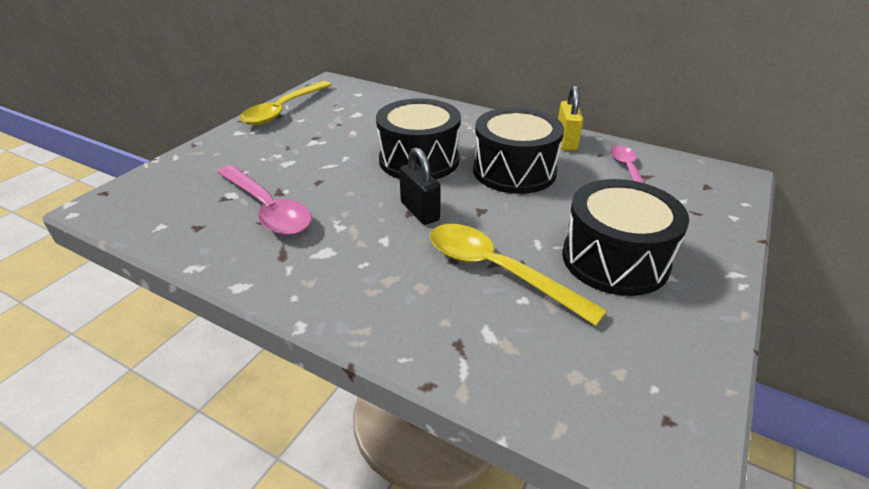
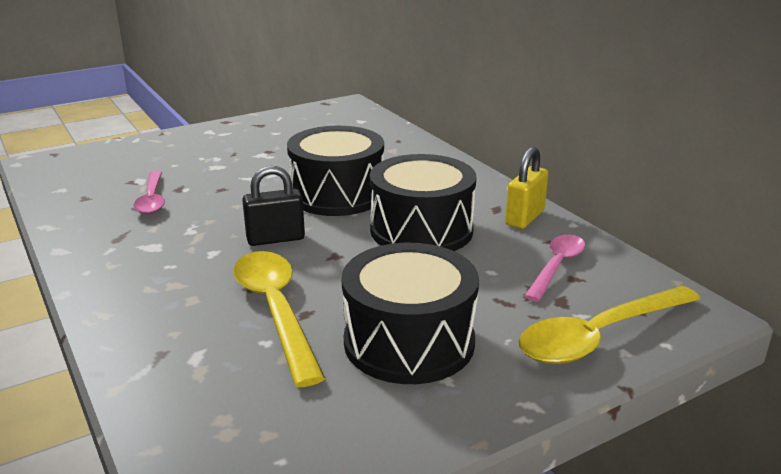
camera: 30 degrees right, 10 degrees down
pink spoon [218,165,312,235] -> pink spoon [133,170,165,214], size x0.63
yellow spoon [239,81,332,125] -> yellow spoon moved to [519,286,700,364]
black padlock [399,147,441,225] -> black padlock turned 75 degrees clockwise [242,166,305,246]

